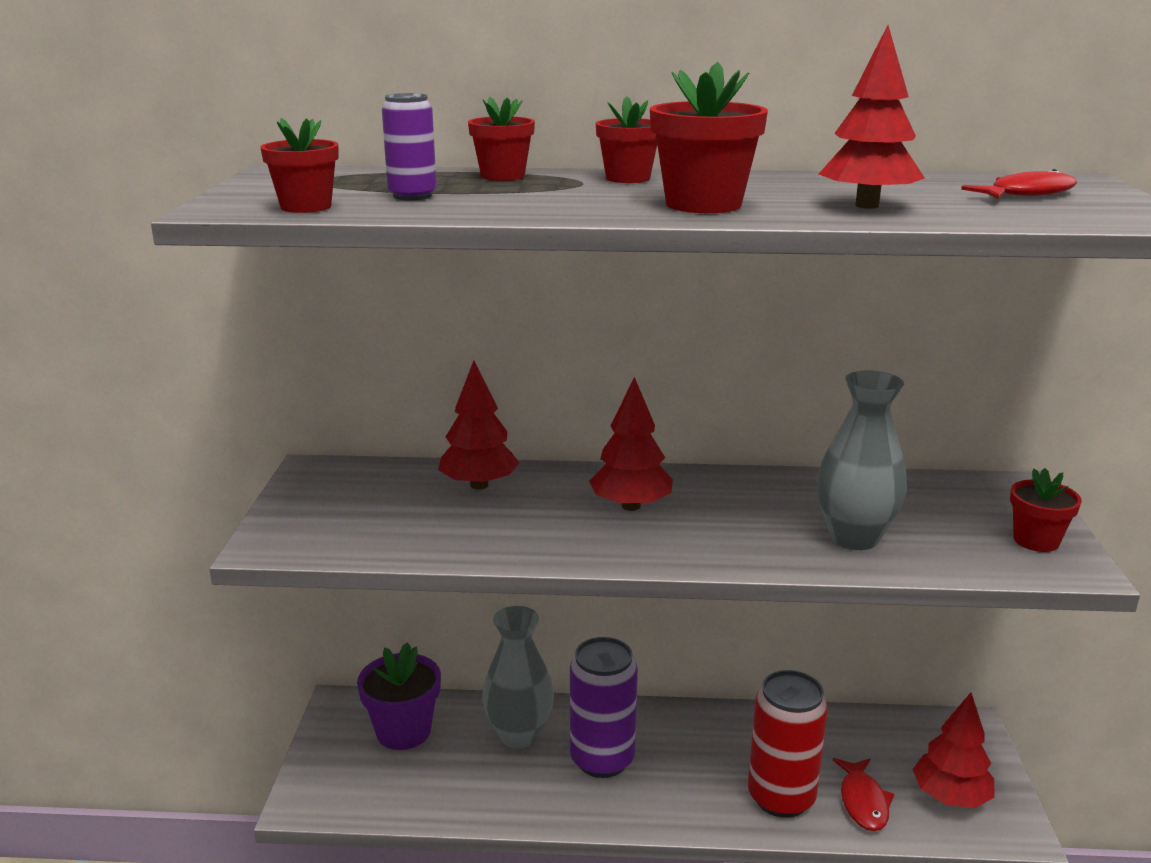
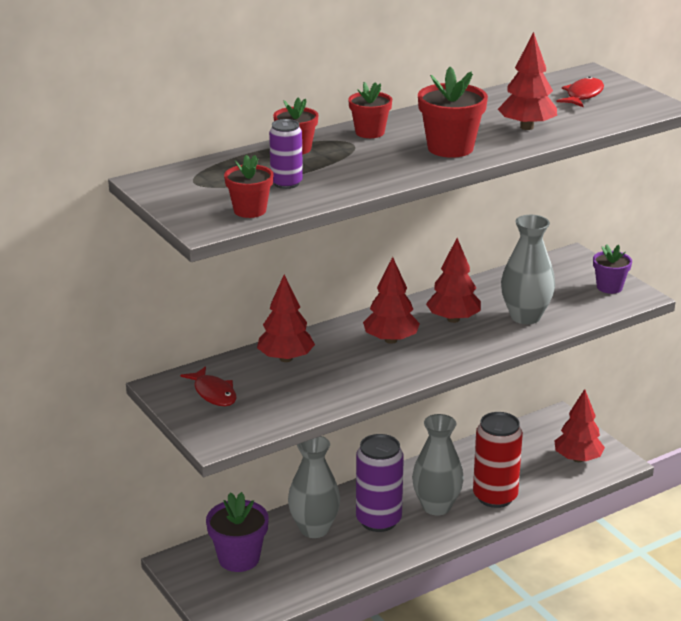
camera: 35 degrees left, 5 degrees up
red fish [833,758,894,831] -> red fish moved to [180,366,237,406]
red flower pot [1010,468,1082,552] -> purple flower pot [593,244,632,294]
none -> grey vase [412,414,464,515]
none -> red tree [426,238,481,323]

